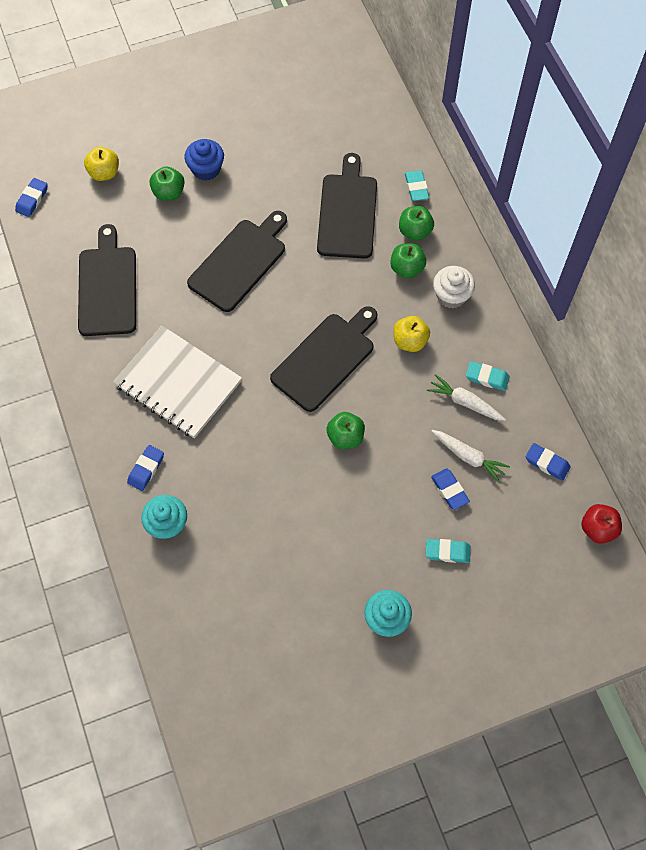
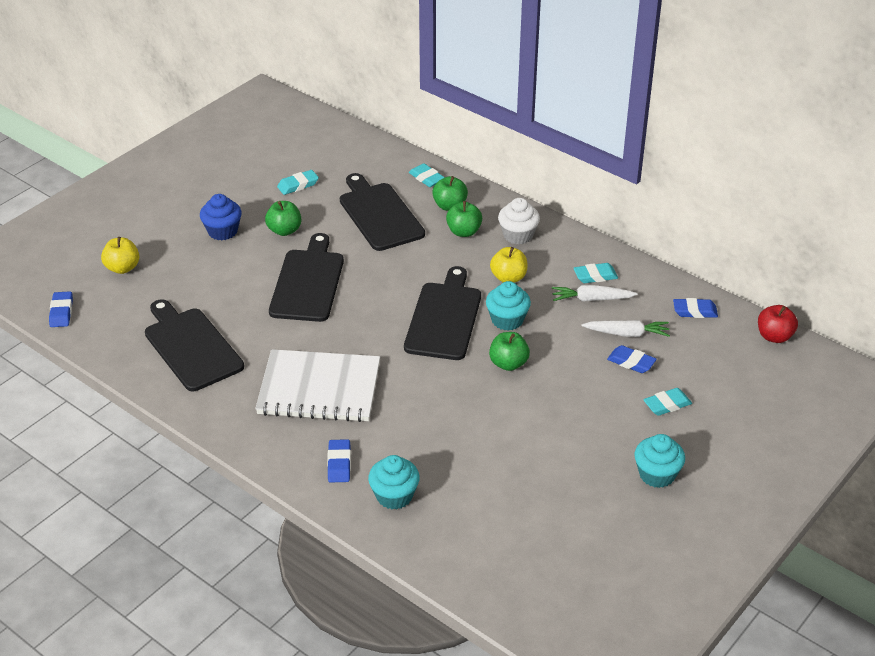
camera: 30 degrees left, 25 degrees down
green apple [149,166,185,201] -> green apple moved to [265,201,301,236]
none -> turquoise eraser [277,170,319,195]
none -> turquoise cupcake [486,281,531,331]

